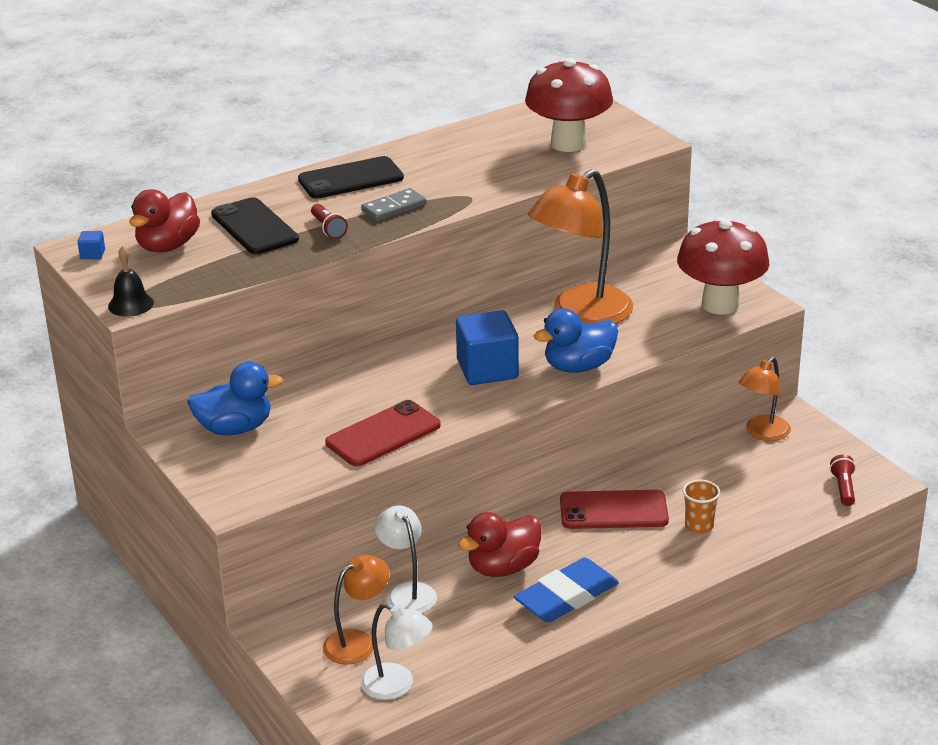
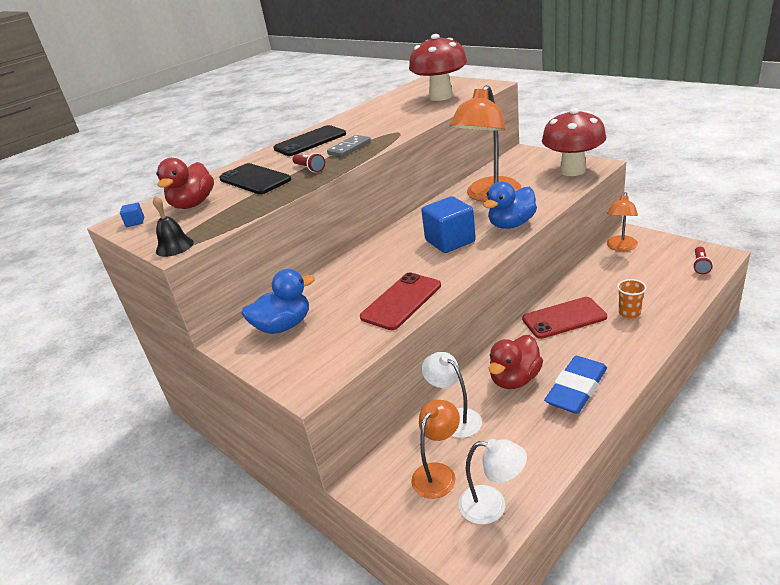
camera: 10 degrees left, 0 degrees up
red flashlight [830,455,856,506] -> red flashlight turned 150 degrees counterclockwise [693,247,713,274]

